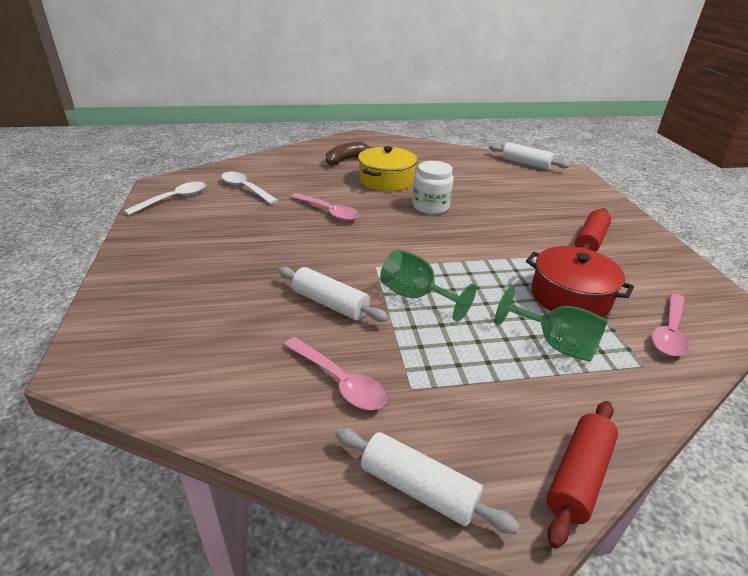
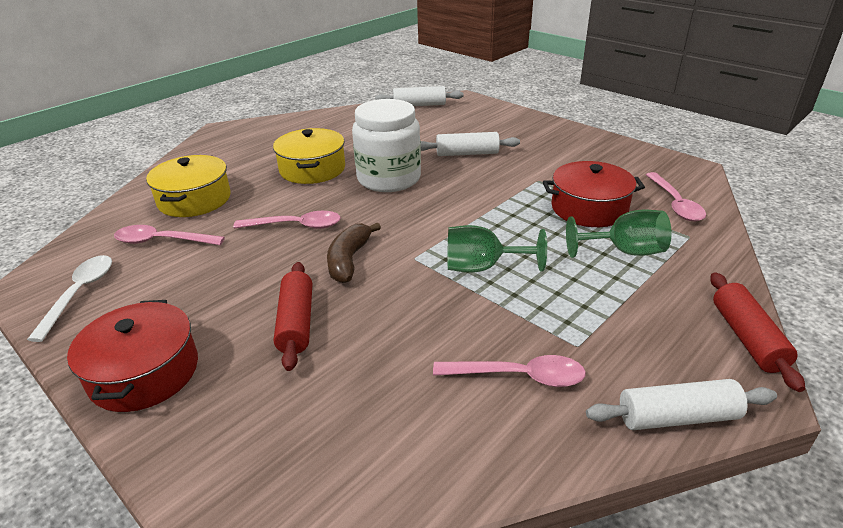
camera: 35 degrees left, 0 degrees up
white spoon [221,172,278,204] -> pink spoon [114,225,225,245]
white rolling pin [278,267,388,322] -> white rolling pin moved to [420,132,520,156]
brown banana [326,142,374,165] -> brown banana moved to [327,222,381,283]
white jar [413,161,454,214] -> white jar [352,99,421,192], size x1.51
red rolling pin [575,208,611,252] -> red rolling pin moved to [274,262,312,371]
none -> red pot [67,300,198,412]
none -> yellow pot [146,155,231,217]

